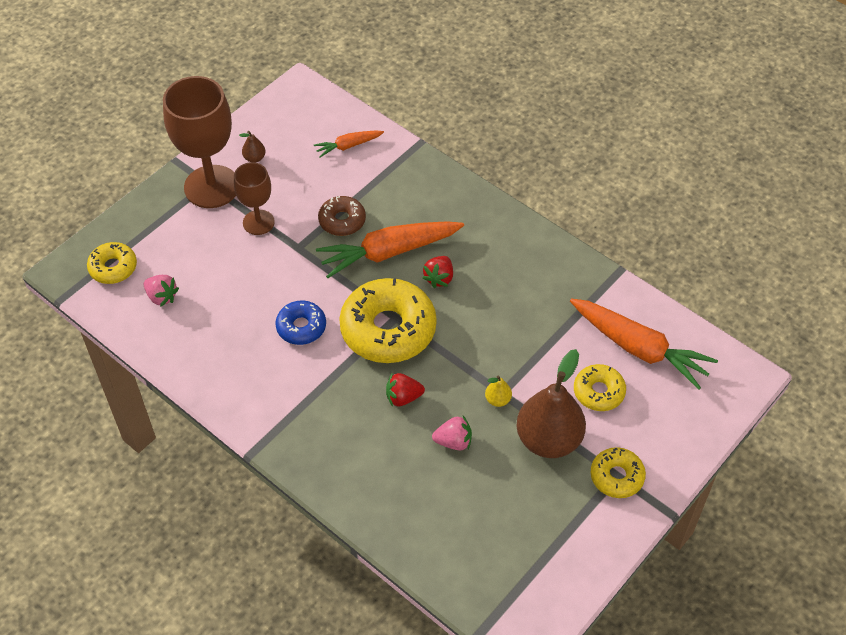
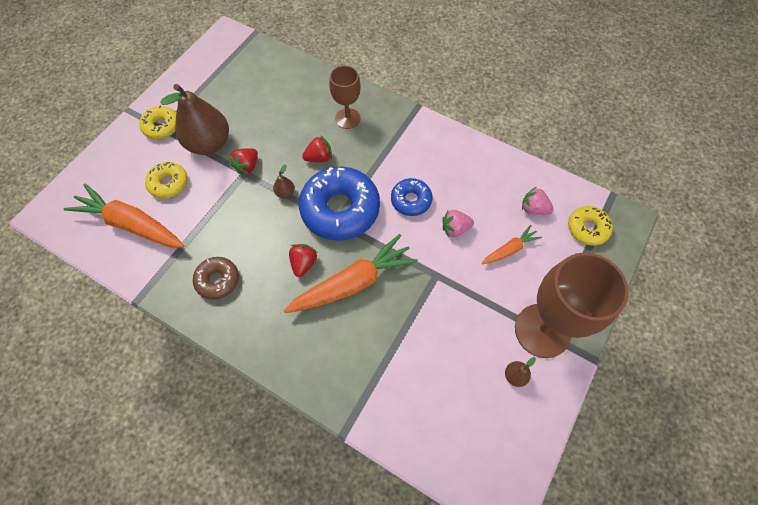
camera: 170 degrees right, 10 degrees up
brown goblet [234,162,275,235] -> brown goblet moved to [329,65,361,129]
orange carrot [314,131,384,158] -> orange carrot moved to [481,225,542,264]
brown donut [318,196,366,236] -> brown donut moved to [193,257,239,300]
yellow donut [339,278,437,363] -> blue donut [299,167,380,241]
pink strawberry [432,416,472,450] -> pink strawberry moved to [442,210,474,237]
yellow pear [485,376,512,407] -> red strawberry [229,148,258,174]
none -> brown pear [273,164,295,199]

